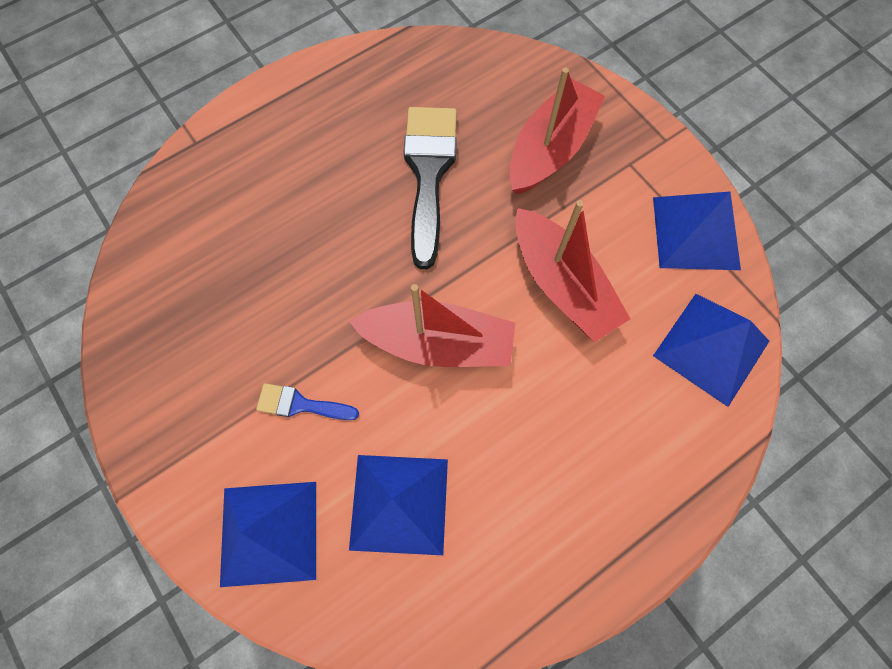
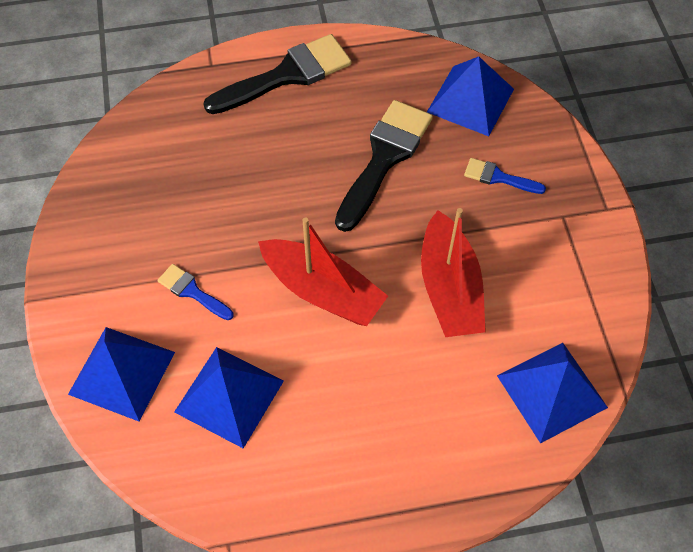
camera: 25 degrees right, 10 degrees down
red boat [509,67,605,194] -> blue brush [464,158,546,194]
blue pyramid [653,192,741,270] -> blue pyramid moved to [427,57,514,136]
none -> black brush [203,34,352,114]

